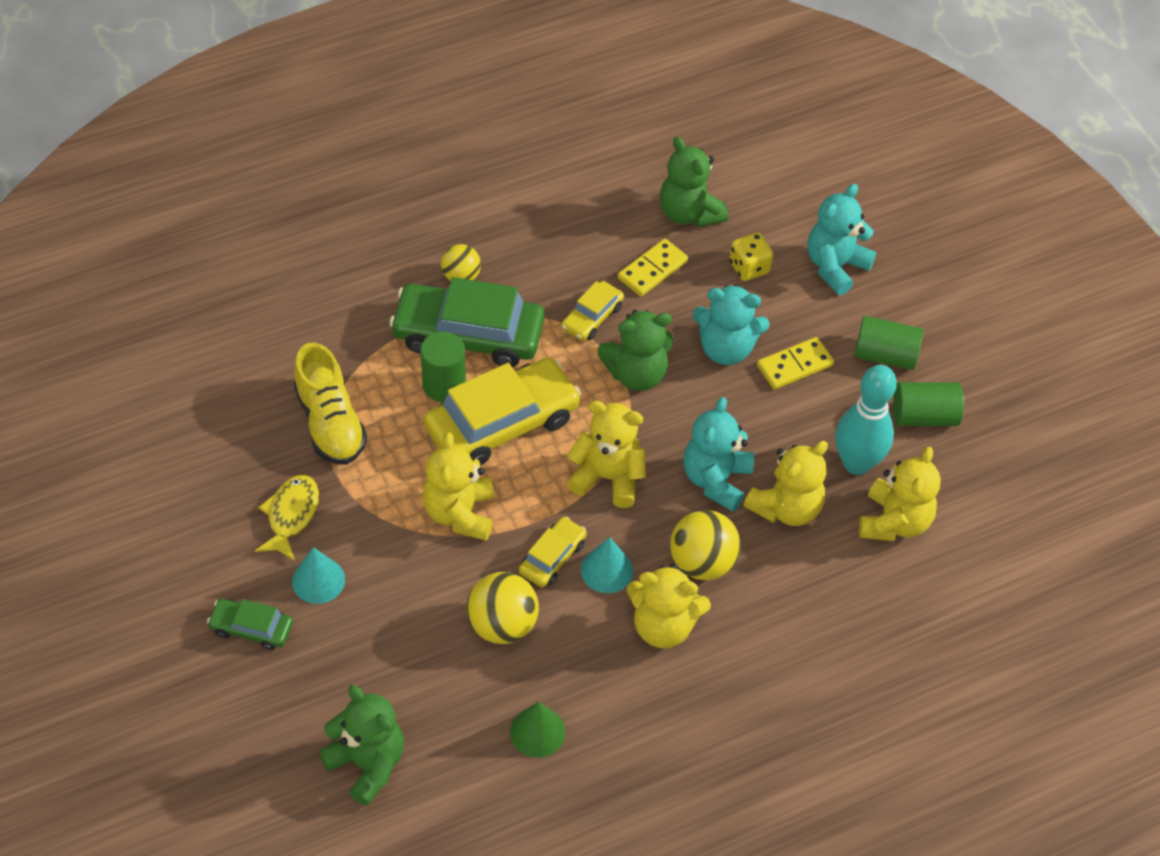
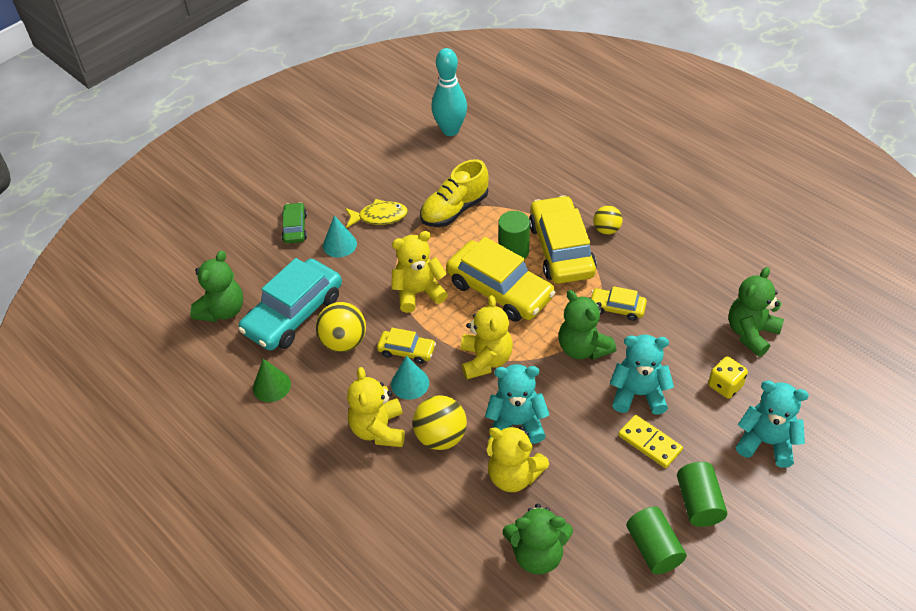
camera: 75 degrees right, 5 degrees down
green car [389,277,545,367] -> yellow car [529,195,597,284]
yellow domino [618,239,688,296] -> none
turquoise teddy bear [692,284,770,365] -> turquoise teddy bear turned 105 degrees clockwise [610,334,674,415]
turquoise bowling pin [835,365,897,475] -> turquoise bowling pin moved to [431,48,467,136]
yellow teddy bear [859,447,941,541] -> green teddy bear [503,504,573,575]
none -> turquoise car [238,258,342,351]

